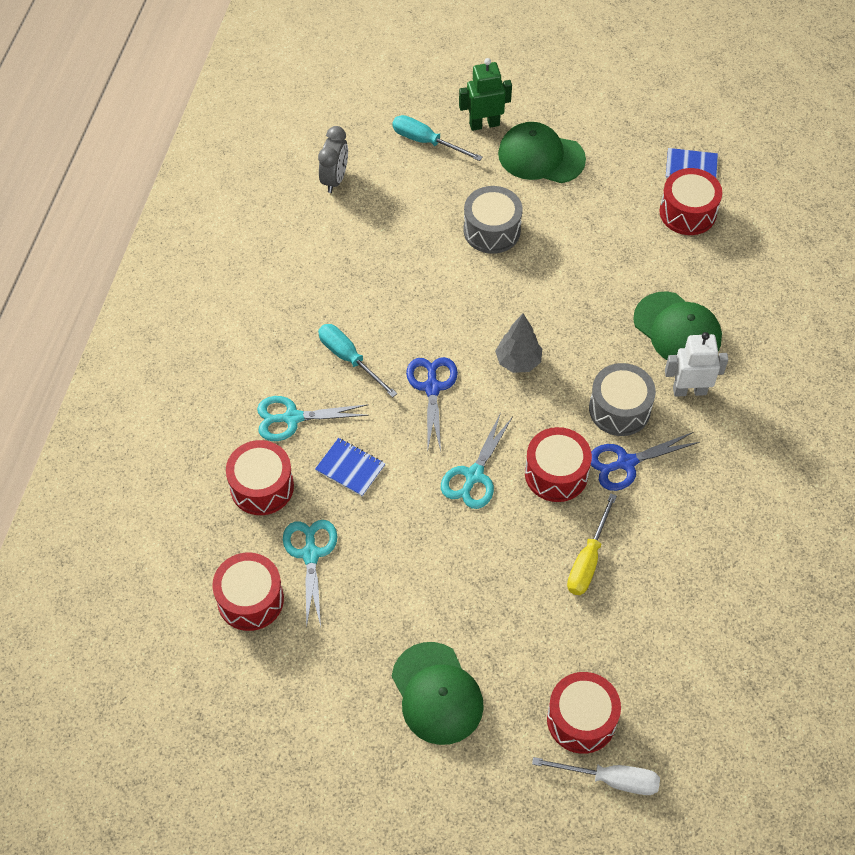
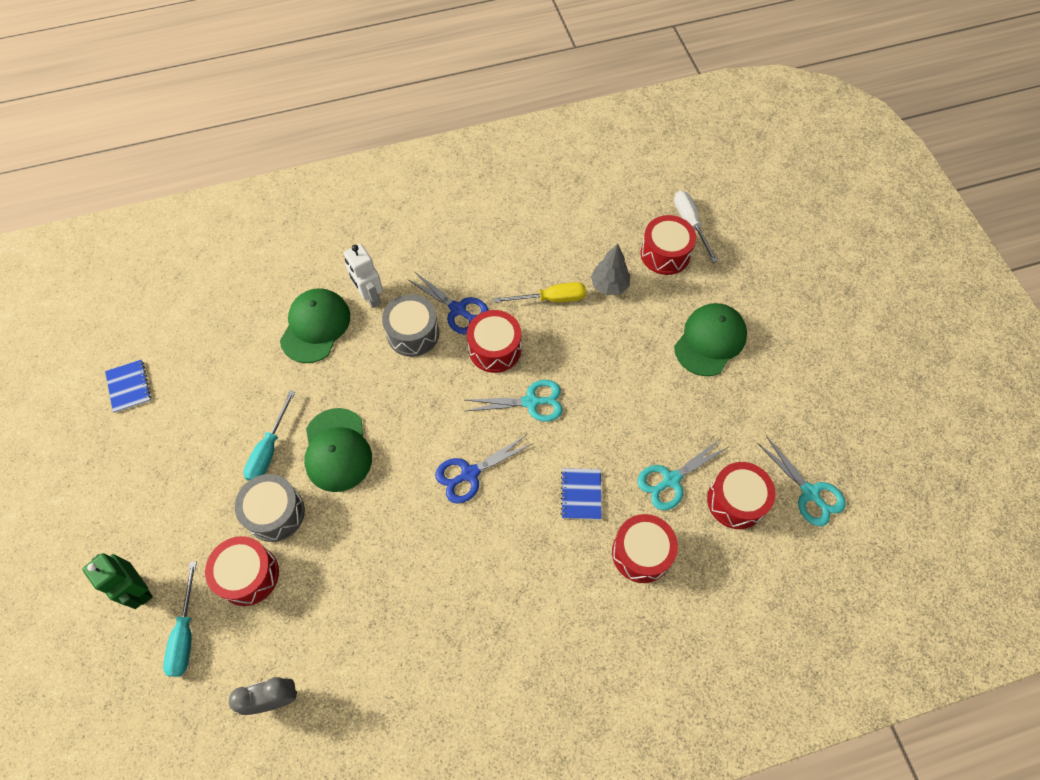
camera: 120 degrees left, 5 degrees up
turquoise scissors [257,396,369,441] -> turquoise scissors moved to [757,436,846,526]
turquoise screwdriver [318,324,397,398] -> turquoise screwdriver moved to [243,390,295,481]
grey tree [495,314,542,373] -> grey tree moved to [591,243,630,295]
green cap [498,122,586,183] -> green cap moved to [304,408,372,492]
red drum [659,168,722,235] -> red drum moved to [205,536,279,606]

